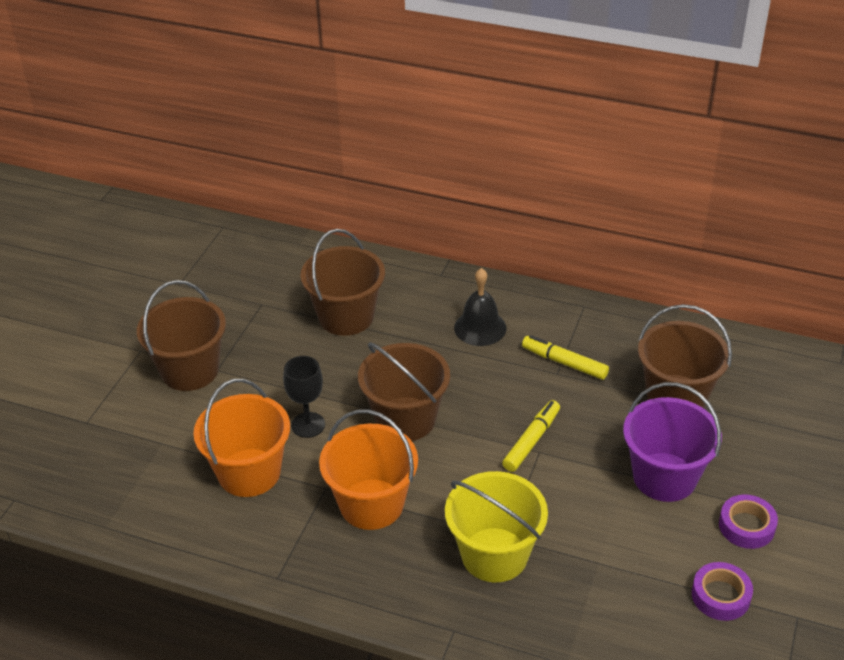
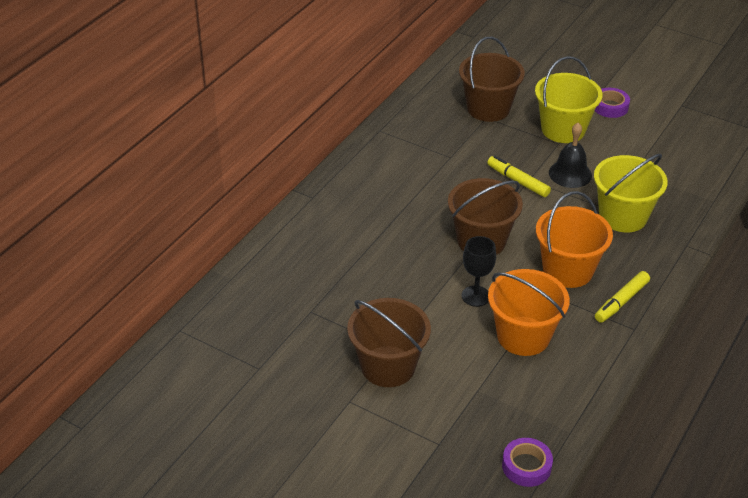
camera: 80 degrees left, 0 degrees up
brown bucket [300,229,385,336] -> none
black bell [454,268,507,346] -> black bell moved to [549,123,592,188]
yellow marker [522,335,609,380] -> yellow marker moved to [595,271,650,323]
purple bucket [623,382,722,502] -> yellow bucket [535,56,603,143]
purple tape [692,562,753,621] -> purple tape moved to [502,438,553,487]

